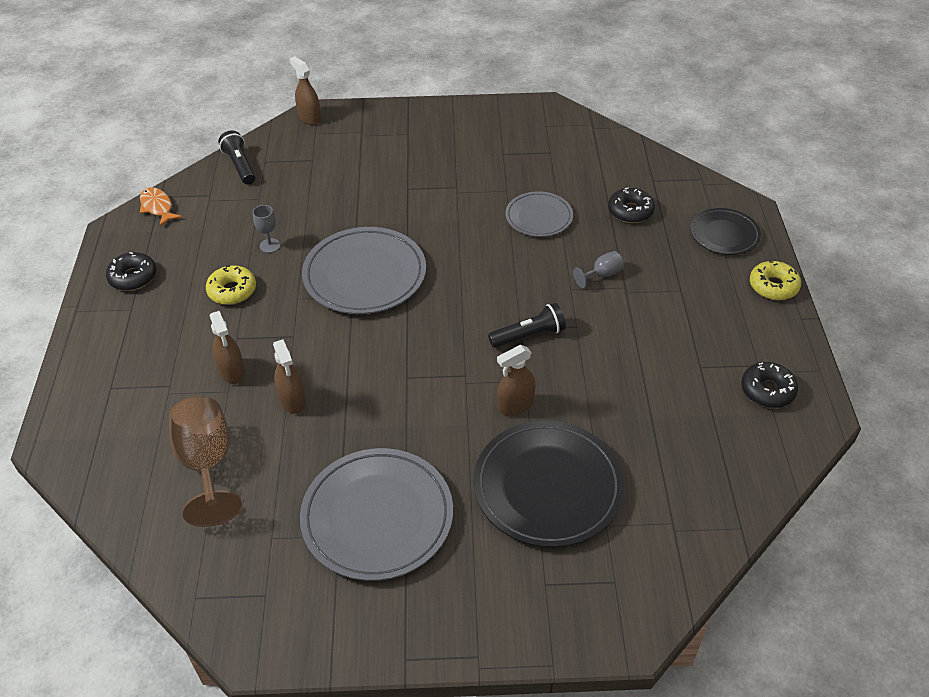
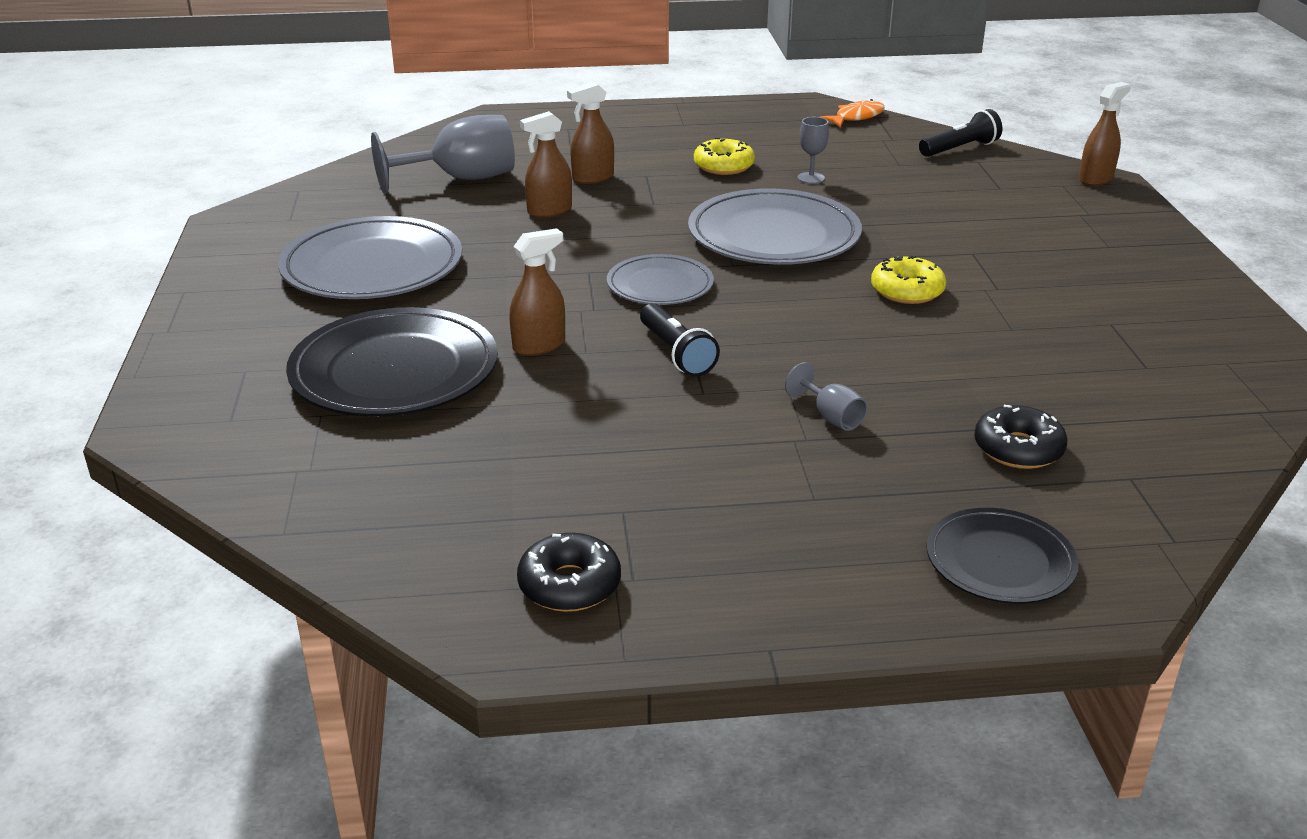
camera: 85 degrees right, 15 degrees down
black donut [106,252,156,291] -> none
brown goblet [169,396,242,527] -> grey goblet [371,115,515,194]
brown spray bottle [497,345,536,416] -> brown spray bottle turned 90 degrees clockwise [509,228,565,356]
grey plate [505,191,573,237] -> grey plate moved to [607,254,714,305]
yellow donut [750,261,801,300] -> yellow donut moved to [871,255,946,304]

